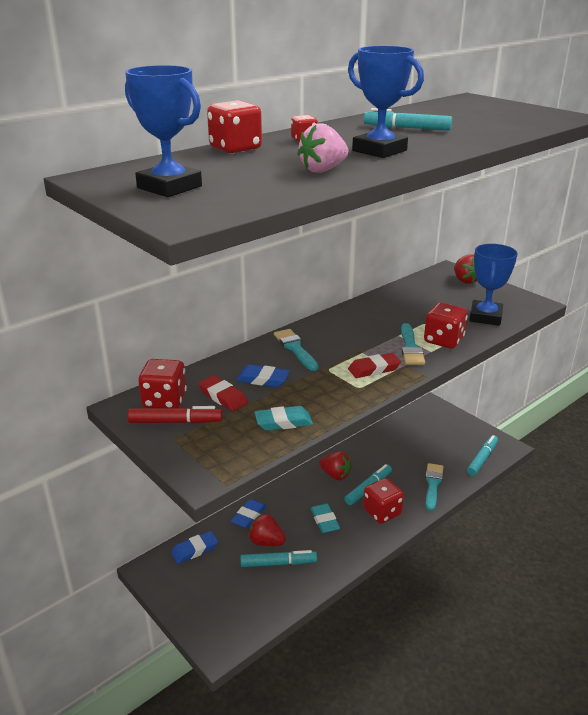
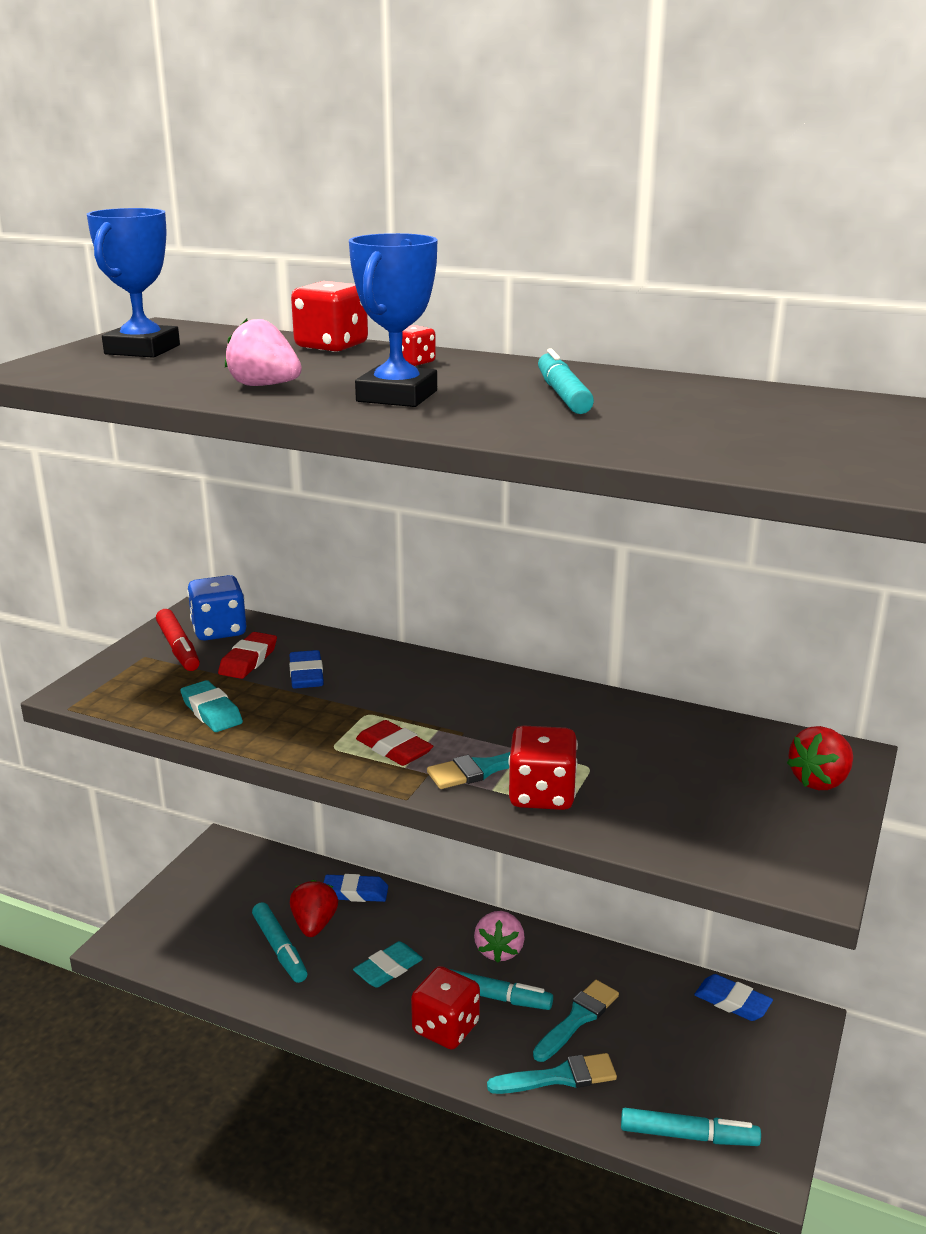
camera: 65 degrees right, 5 degrees down
red dice [138,359,187,408] -> blue dice [187,575,246,641]
blue eraser [171,531,218,564] -> blue eraser moved to [694,974,773,1021]
turquoise brush [274,329,318,371] -> turquoise brush moved to [533,980,619,1062]
red strawberry [319,451,352,481] -> pink strawberry [474,911,525,963]
blue trophy [469,244,518,326] -> none

